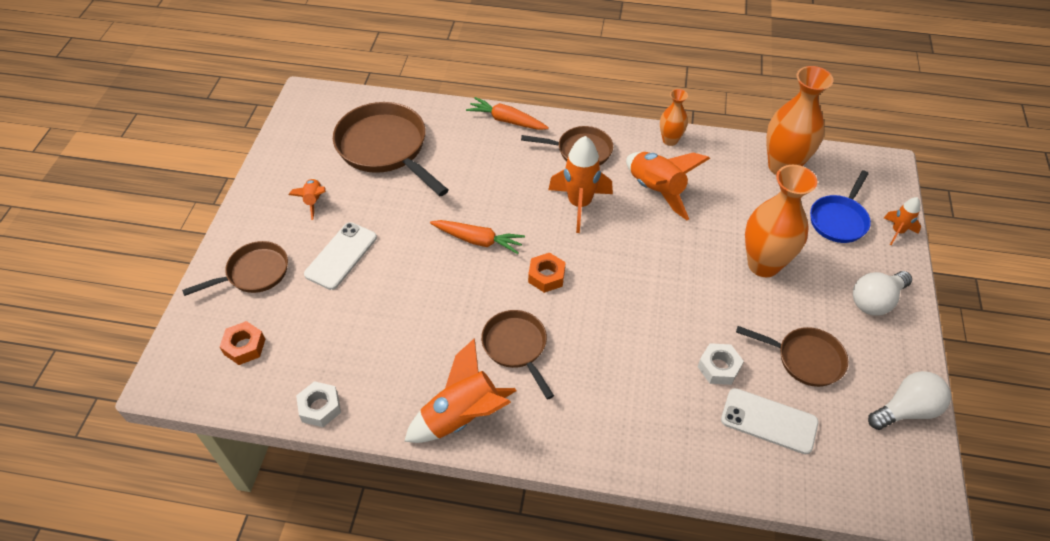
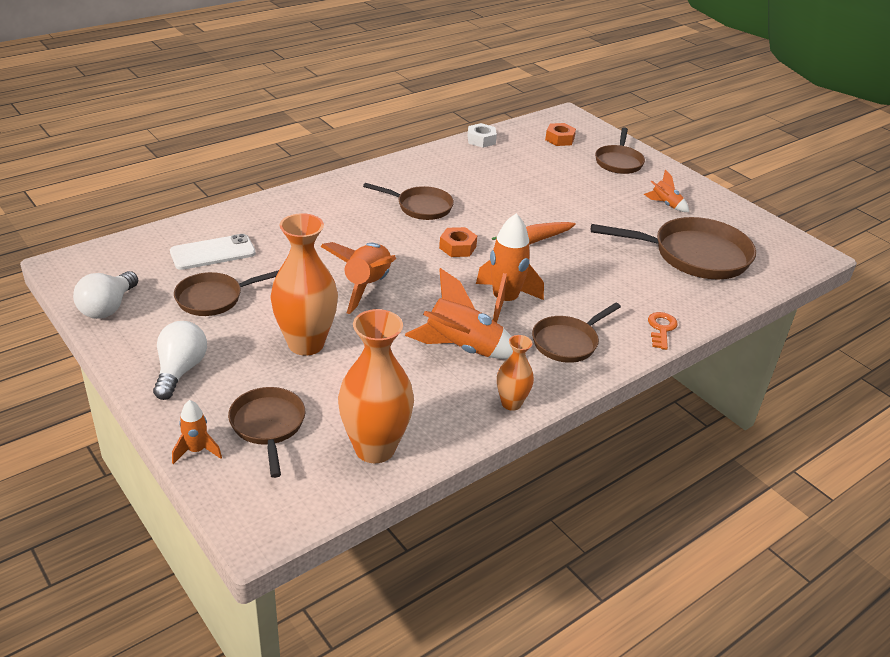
camera: 130 degrees right, 15 degrees down
white phone [304,222,377,290] -> none
orange rocket [404,338,516,443] -> orange rocket moved to [320,242,396,314]
orange carrot [466,97,549,130] -> orange key [648,312,678,350]
white nut [698,343,744,385] -> none
blue pan [810,170,871,243] -> brown pan [228,387,305,478]

